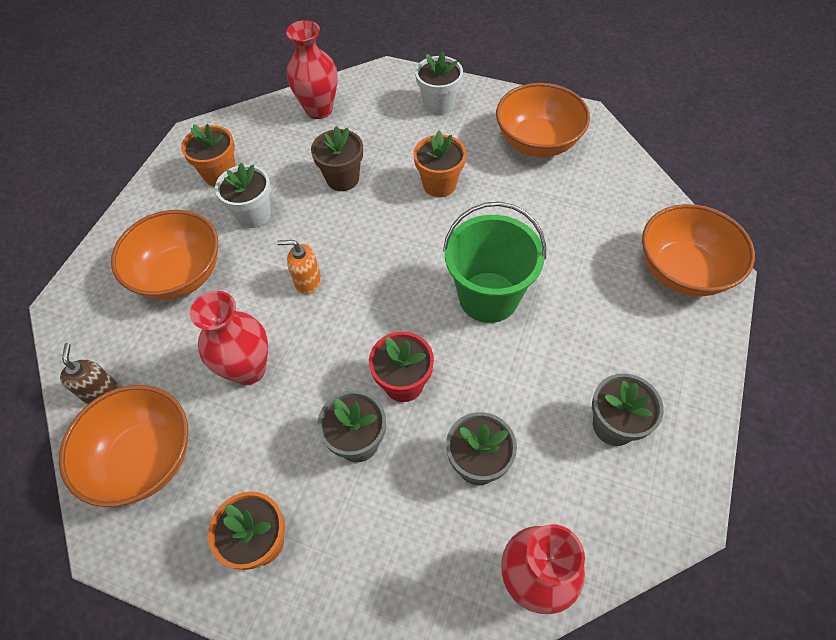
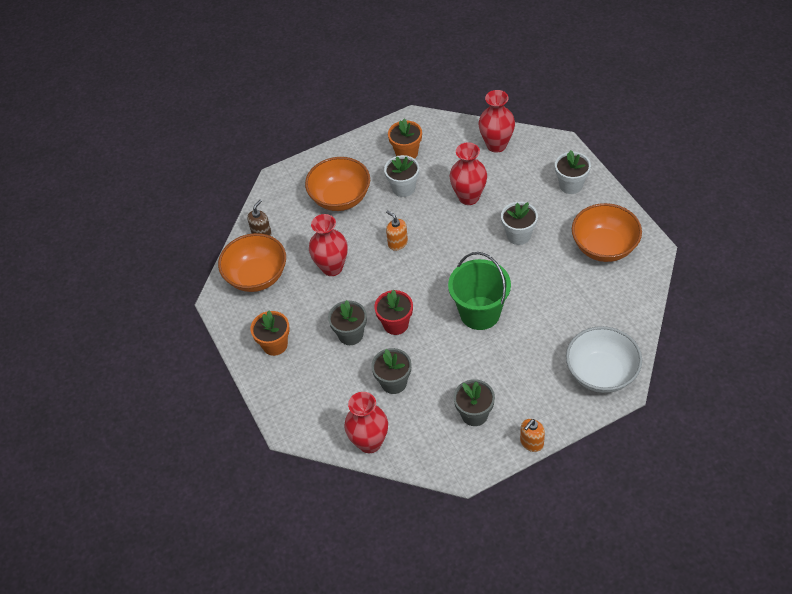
camera: 45 degrees right, 5 degrees down
brown flower pot [311,126,363,191] -> red vase [450,142,487,205]
orange flower pot [413,131,466,197] -> white flower pot [501,202,538,245]
orange bowl [642,204,755,296] -> white bowl [566,326,642,393]
none -> orange soap dispenser [520,419,545,452]

